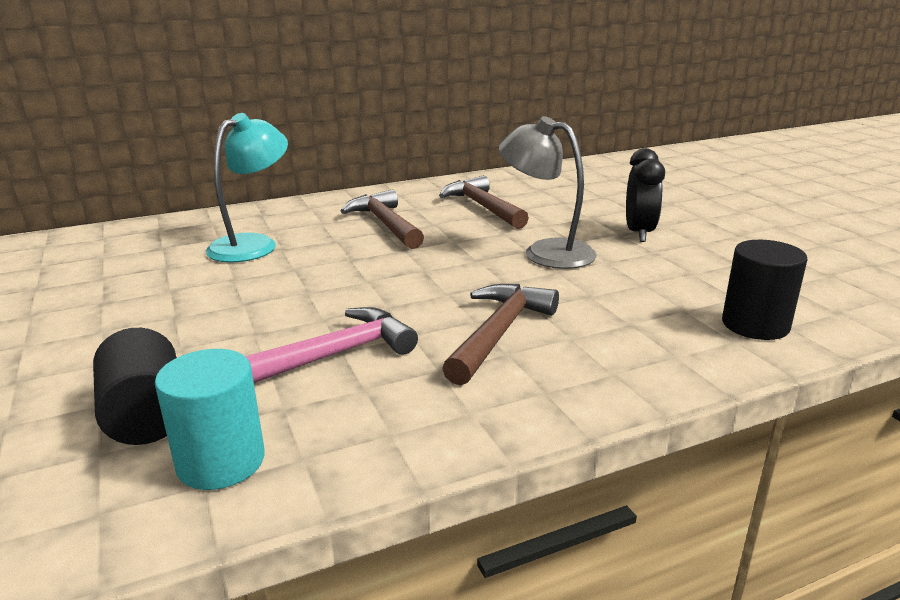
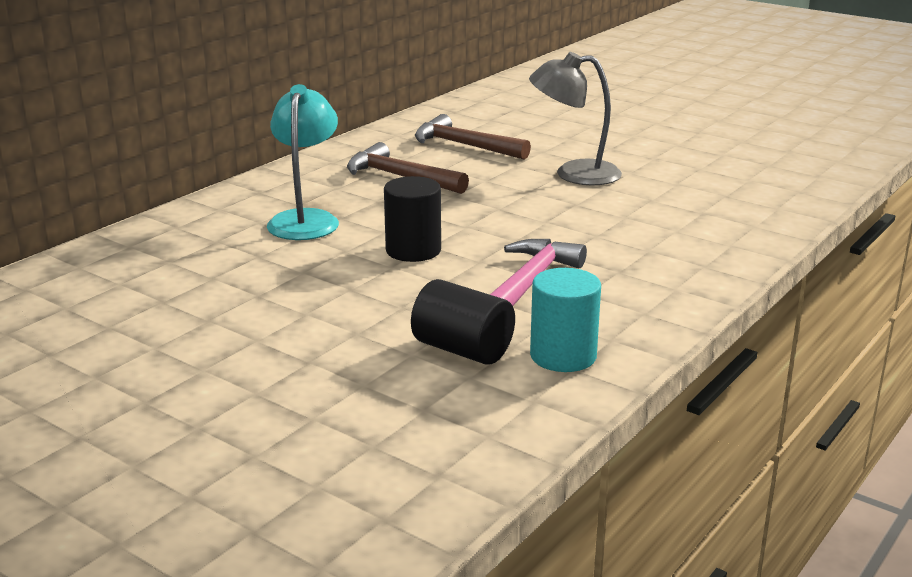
camera: 30 degrees left, 0 degrees up
brown hammer [442,284,559,385] -> none
black clock [626,148,665,242] -> none
black cylinder [722,240,807,340] -> black cylinder moved to [384,176,441,262]

